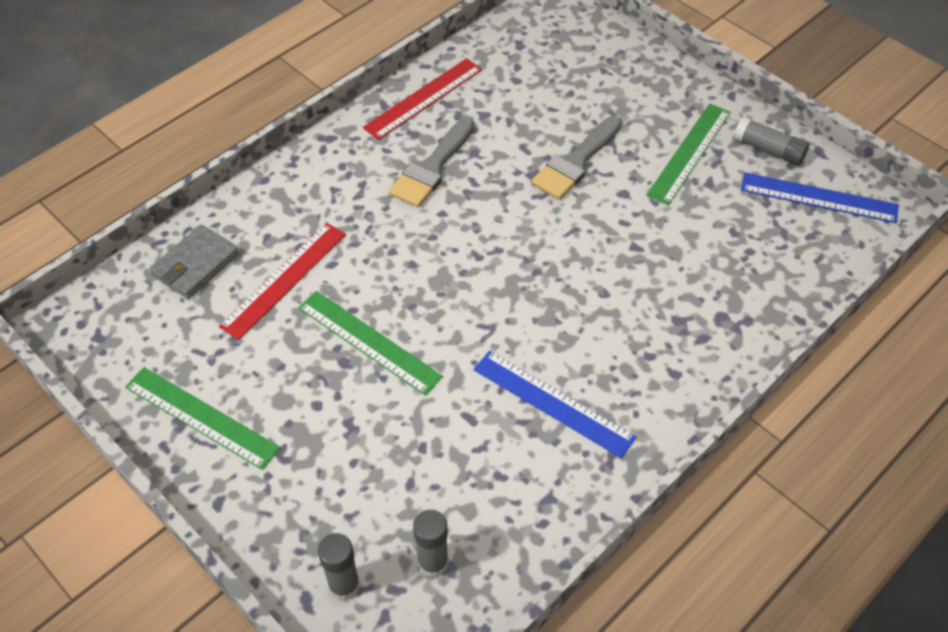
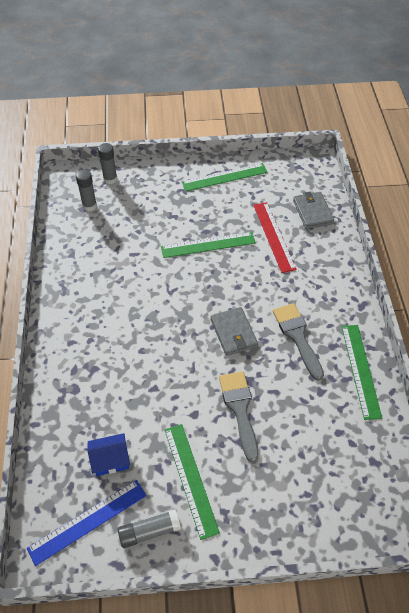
camera: 130 degrees right, 0 degrees up
red ruler [363,58,482,140] -> green ruler [341,325,382,420]
blue ruler [474,351,636,458] -> none
none -> blue house [87,433,130,476]
none -> grey wallet [211,307,258,356]

